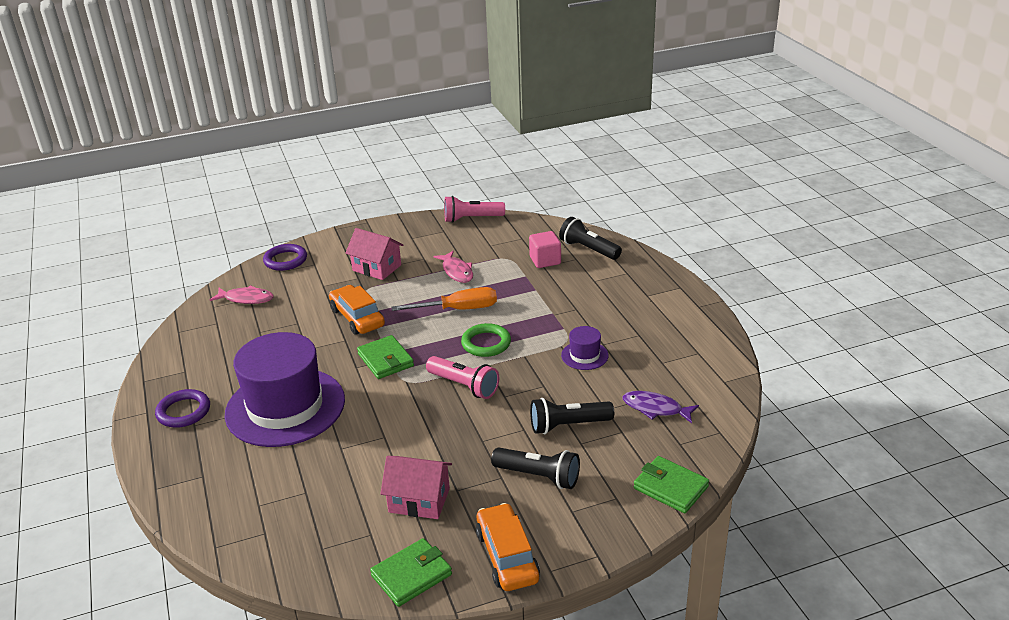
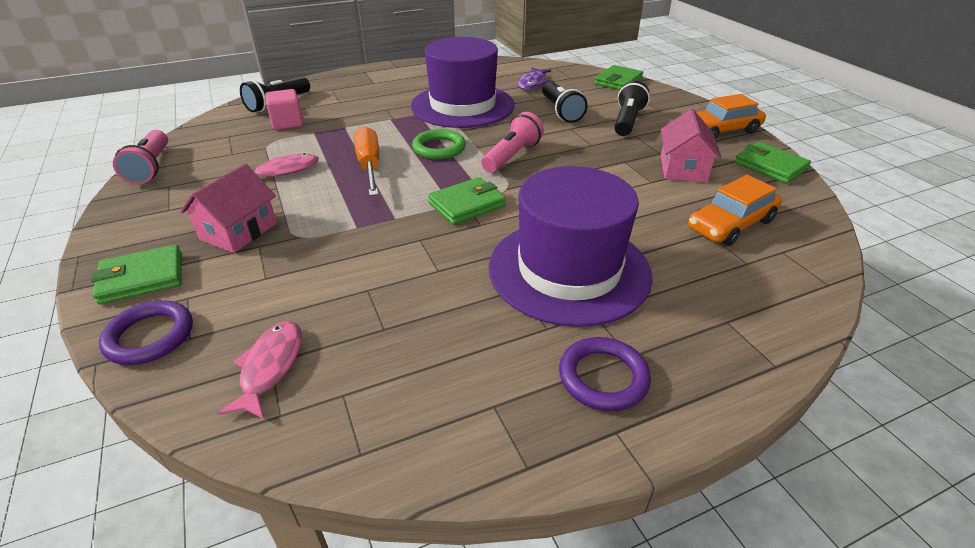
camera: 95 degrees left, 5 degrees up
orange car [329,285,385,335] -> orange car moved to [688,175,782,246]
purple hat [561,326,609,370] -> purple hat [411,37,515,128], size x2.40
none -> green wallet [91,244,182,305]

